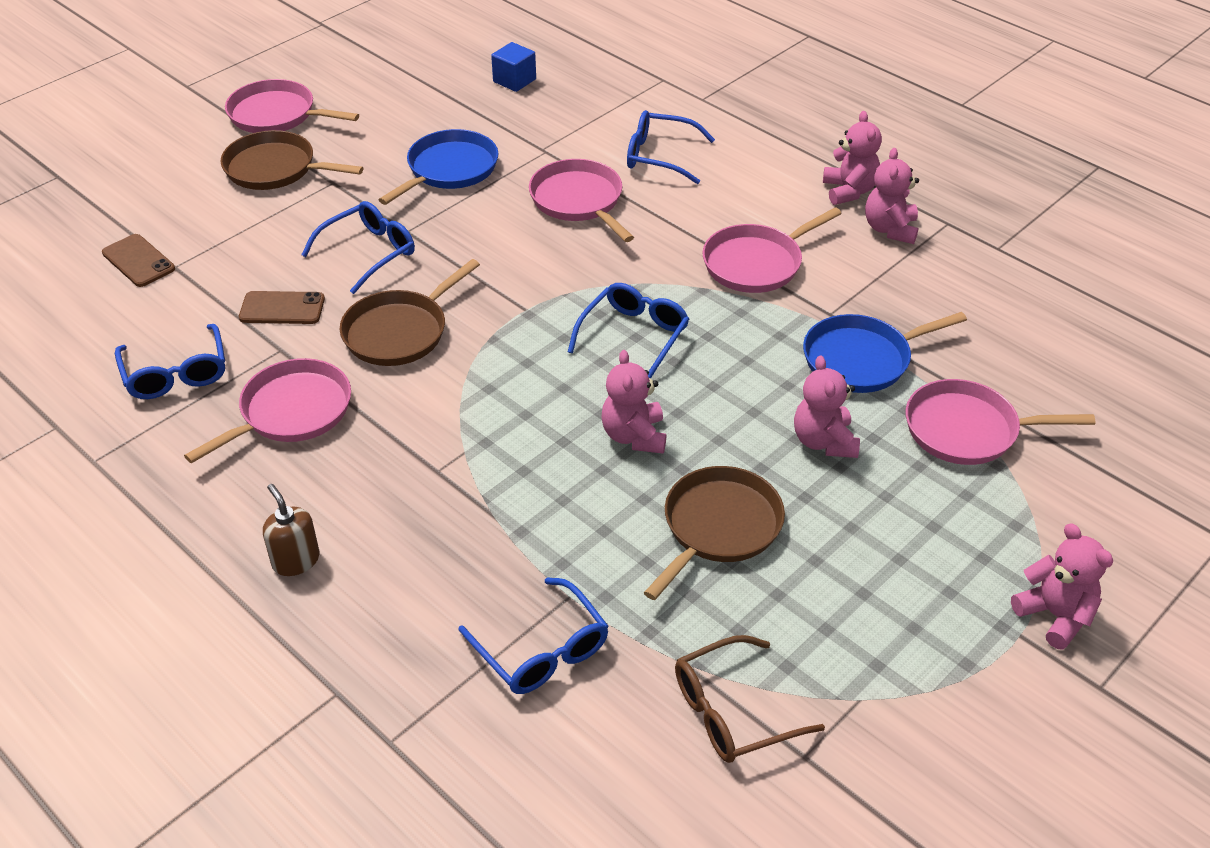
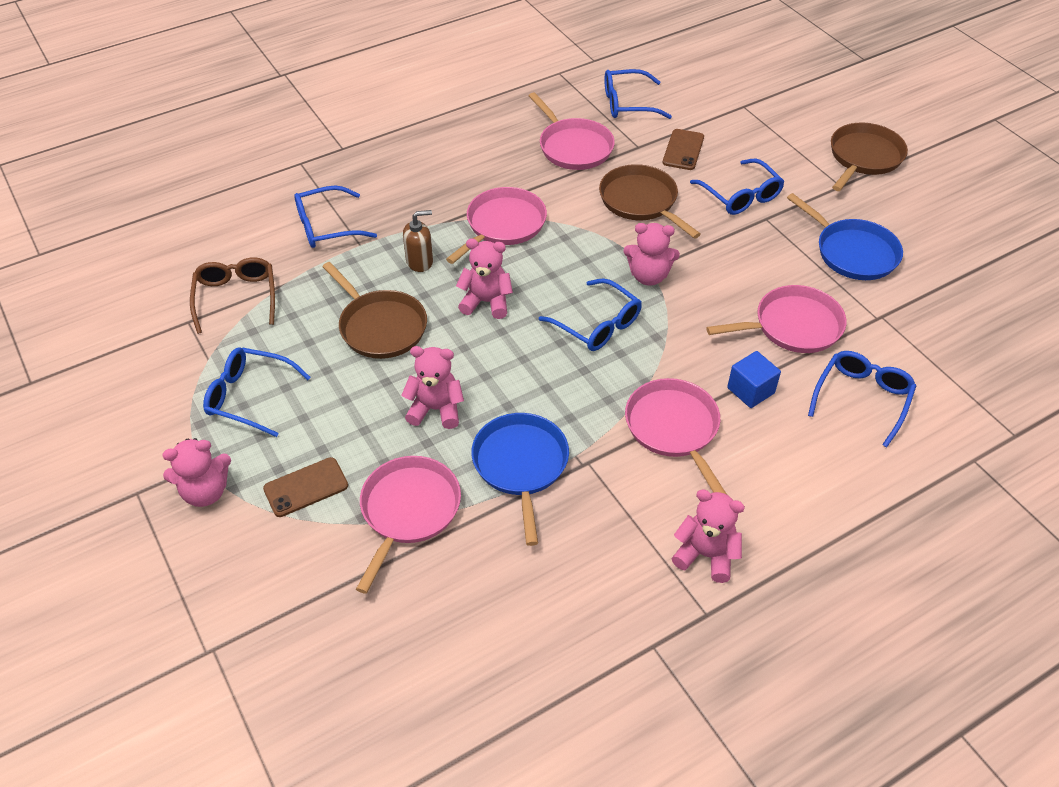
camera: 105 degrees right, 5 degrees up
brown phone [102,234,175,287] -> brown phone moved to [263,457,348,517]
pink pan [225,79,359,133] -> pink pan moved to [446,187,547,264]
brown soap dispenser [263,484,319,576] -> brown soap dispenser moved to [403,210,433,272]
blue cube [491,42,536,92] -> blue cube moved to [727,351,781,408]
pink teddy bear [823,111,882,205] -> pink teddy bear moved to [624,223,680,286]
none -> blue glasses [203,347,311,437]

